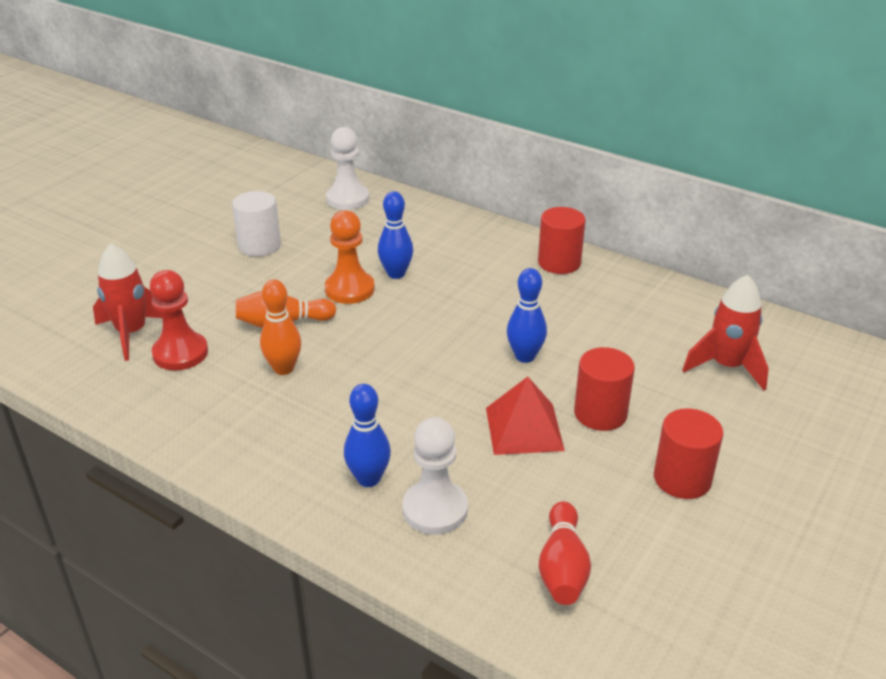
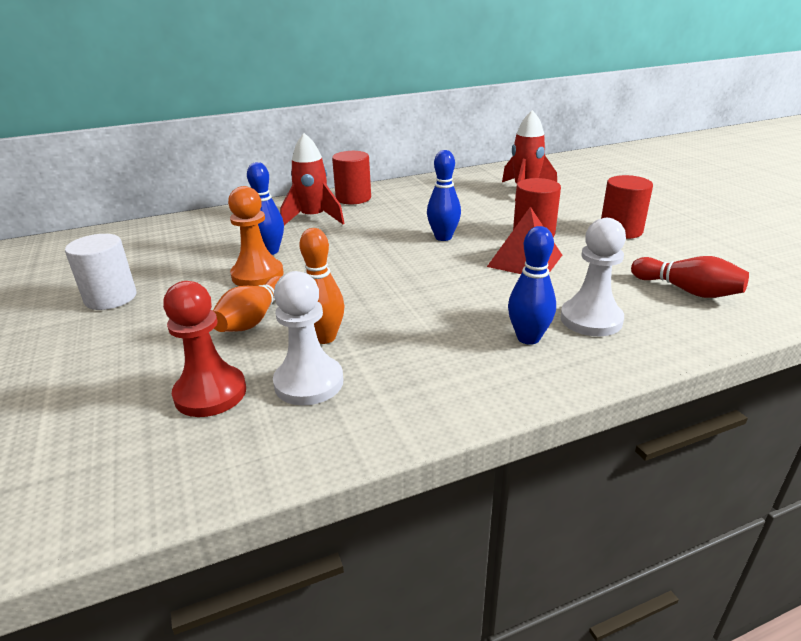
camera: 55 degrees left, 5 degrees down
red rocket [93,243,162,361] -> red rocket moved to [280,133,345,225]
white pawn [326,127,369,210] -> white pawn moved to [273,271,343,406]

